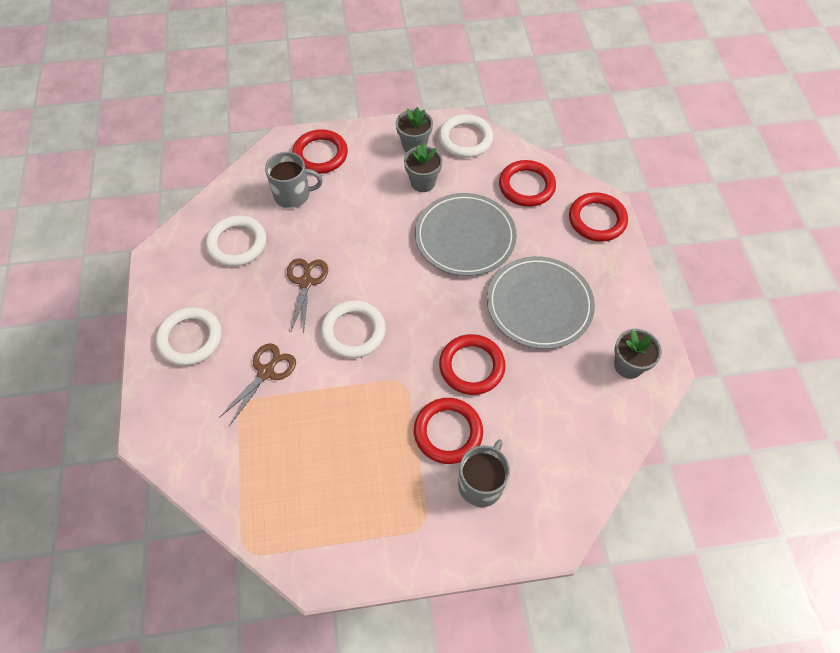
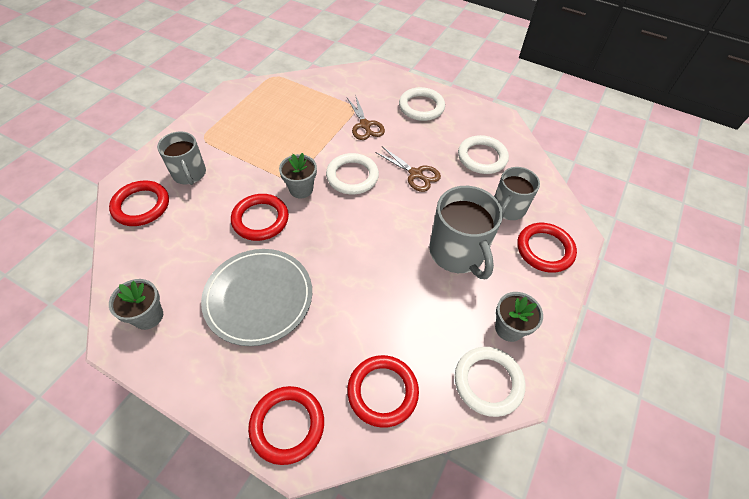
camera: 125 degrees right, 5 degrees down
grey flower pot [404,143,443,192] -> grey flower pot moved to [279,153,317,198]
red ring [414,398,483,464] -> red ring moved to [109,180,169,226]
grey plate [415,193,517,276] -> none
none -> grey mug [429,186,503,279]

